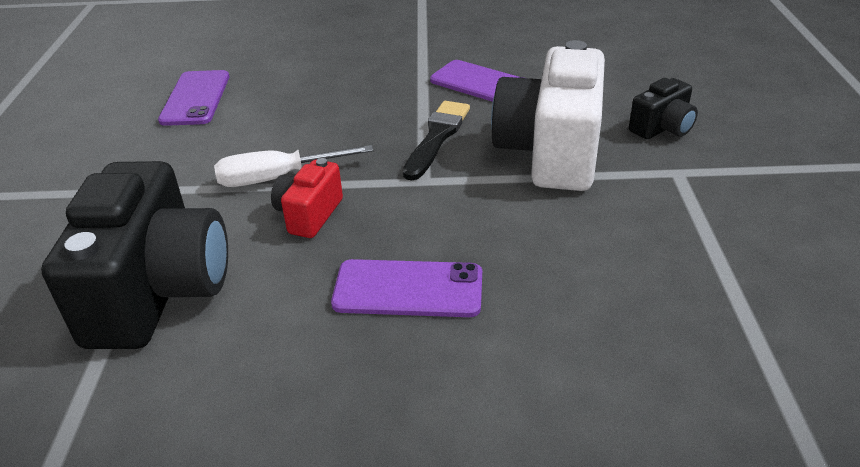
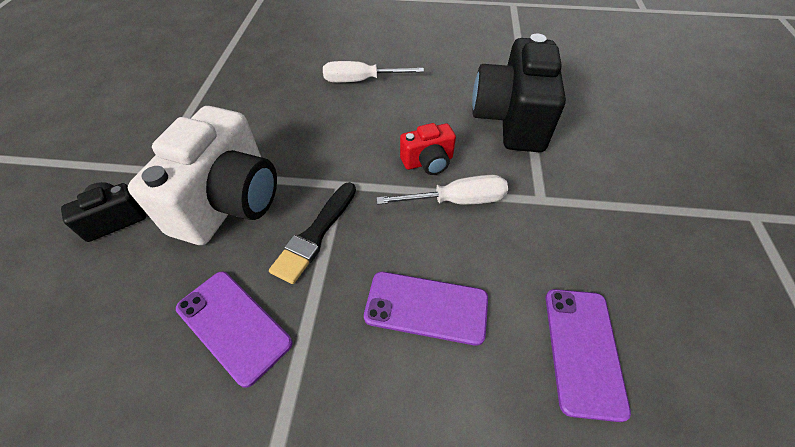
camera: 175 degrees left, 15 degrees up
red camera [271,158,343,238] -> red camera turned 45 degrees clockwise [400,123,456,175]
purple phone [331,259,482,317] -> purple phone moved to [364,272,488,346]
none -> white screwdriver [323,61,424,83]

